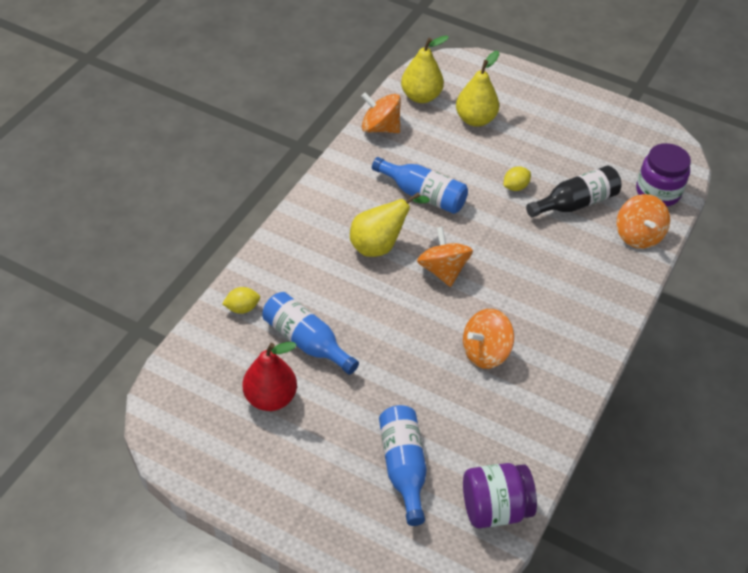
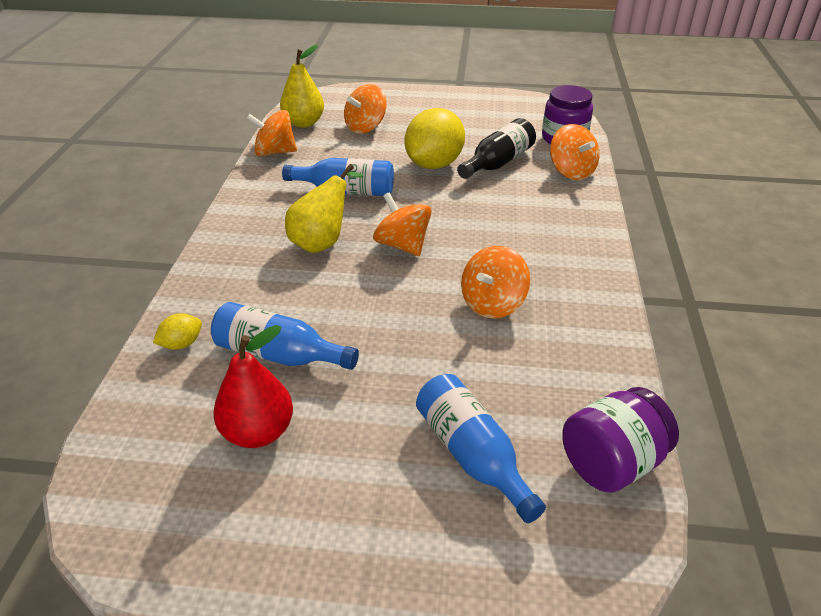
camera: 20 degrees left, 10 degrees down
yellow pear [456,51,499,127] -> orange spinning top [344,84,387,134]
yellow lemon [503,167,531,191] -> yellow lemon [405,108,465,169], size x2.28

